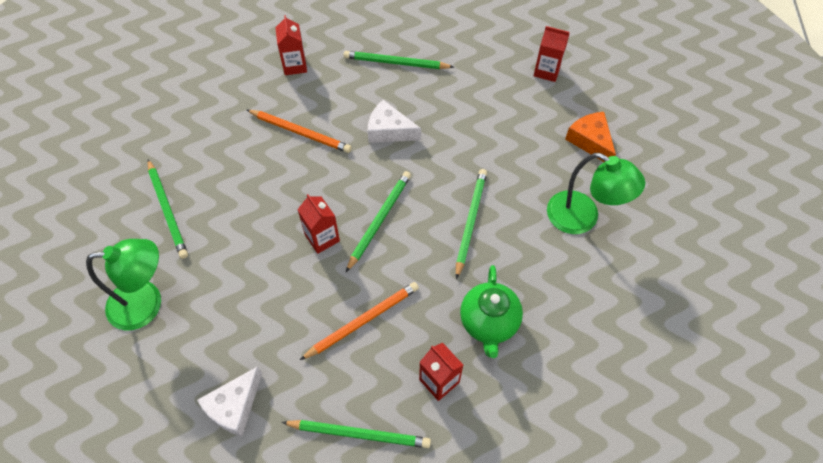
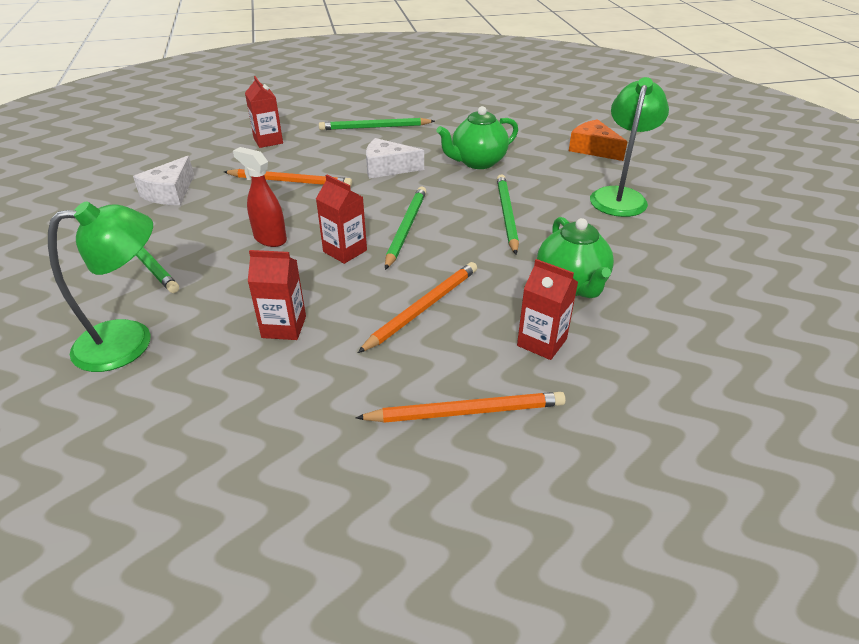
camera: 15 degrees left, 20 degrees down
white cheese [197,366,262,436] -> white cheese moved to [133,156,194,205]
green pencil [281,420,431,448] -> orange pencil [356,392,566,423]
red carton [534,26,570,82] -> red carton moved to [248,250,306,340]
green lamp [547,153,645,234] -> green lamp turned 90 degrees counterclockwise [590,77,669,217]
none -> red spray bottle [233,147,287,247]
none -> green teapot [436,106,518,169]

